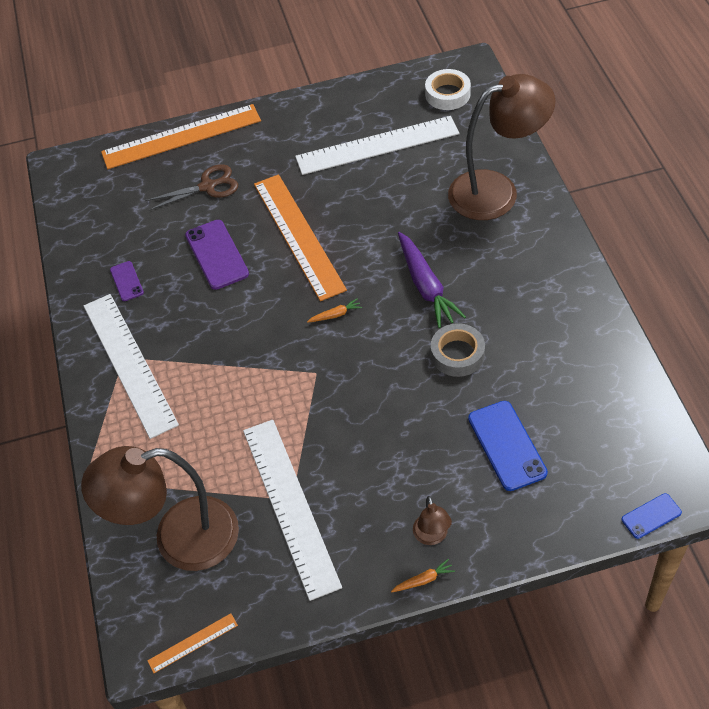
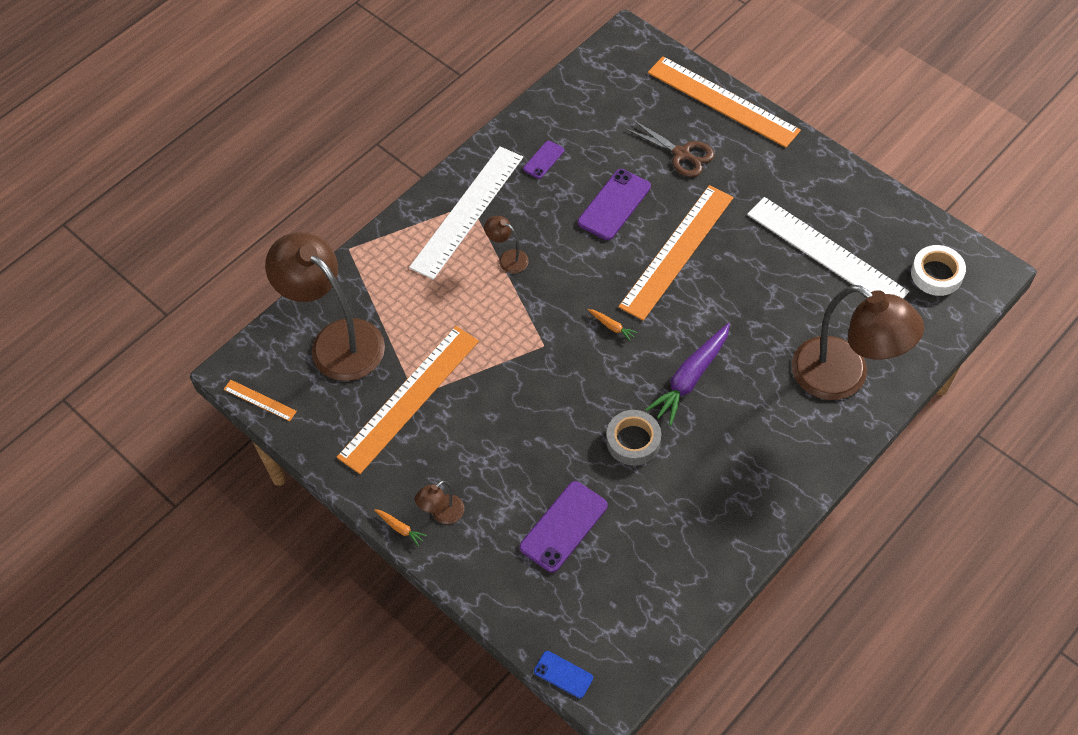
camera: 55 degrees right, 5 degrees up
white ruler [243,420,342,601] -> orange ruler [336,326,479,474]
blue phone [468,401,548,491] -> purple phone [520,481,608,573]
none -> brown lamp [484,216,529,274]

